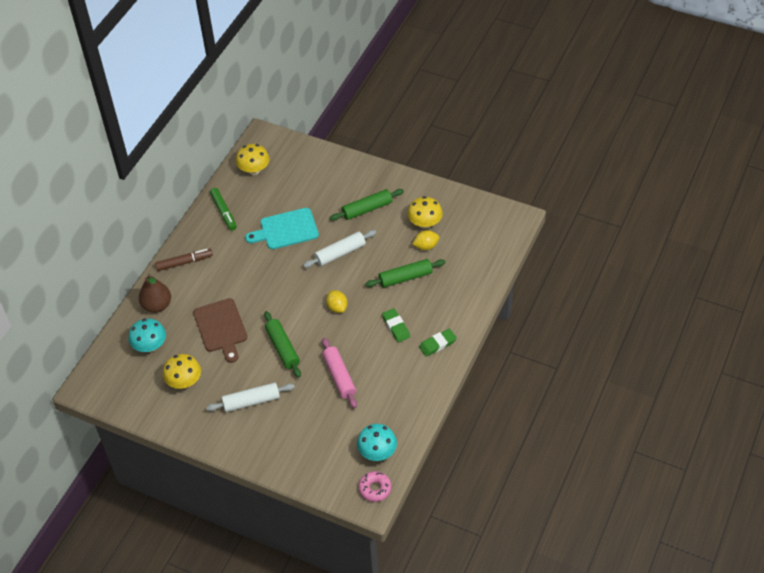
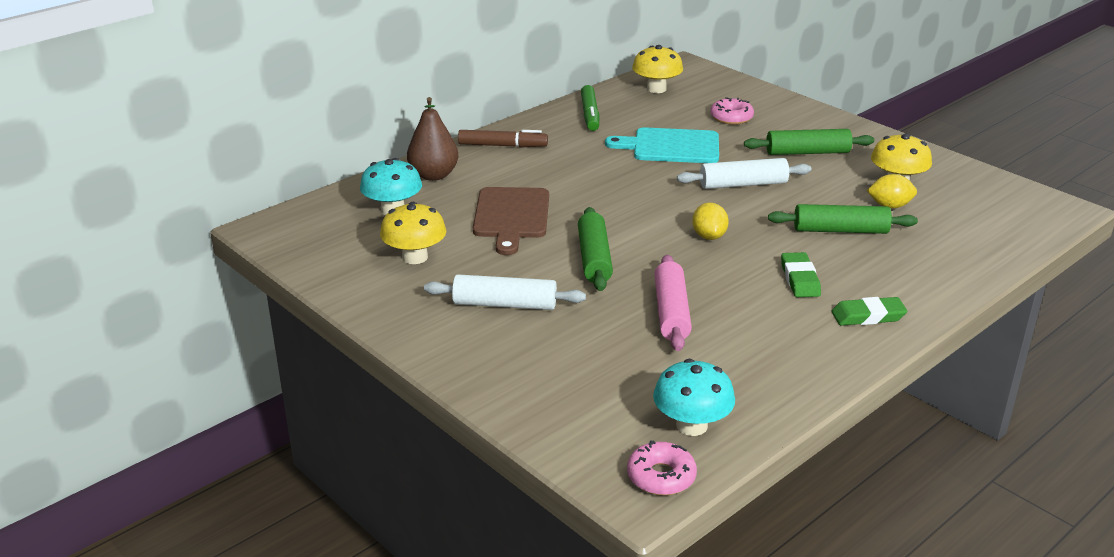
camera: 20 degrees right, 20 degrees down
none -> pink donut [710,97,754,125]

